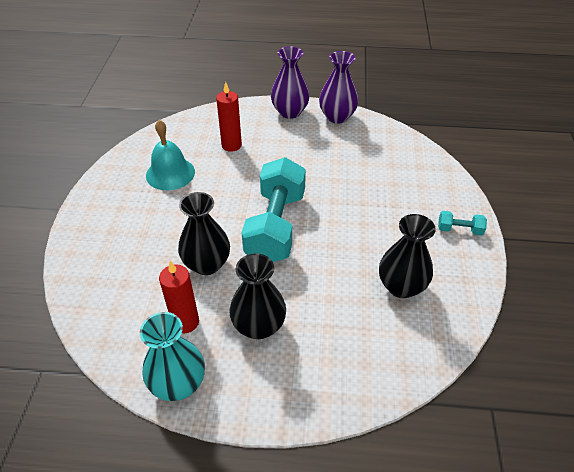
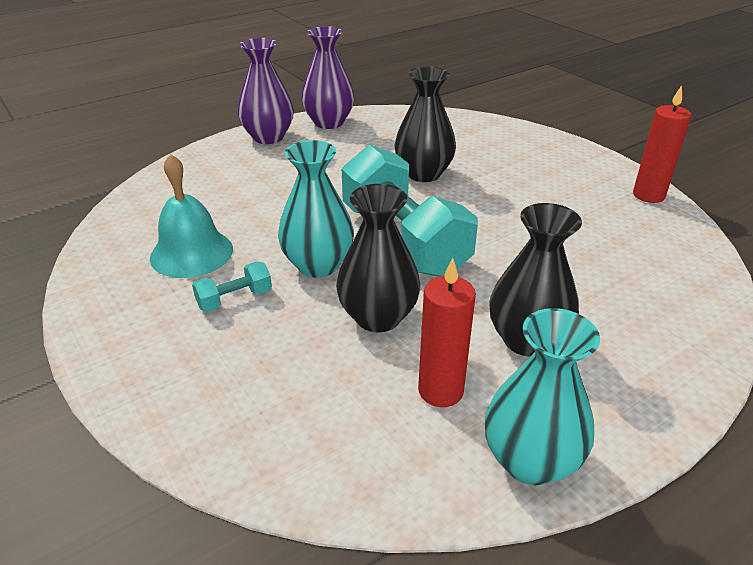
camera: 40 degrees left, 10 degrees down
red candle [216,82,242,152] -> red candle moved to [633,86,692,203]
black vase [379,214,436,298] -> black vase moved to [394,67,456,182]
turquoise dumbbell [438,211,487,236] -> turquoise dumbbell moved to [192,261,272,312]
none -> turquoise vase [278,140,354,278]

